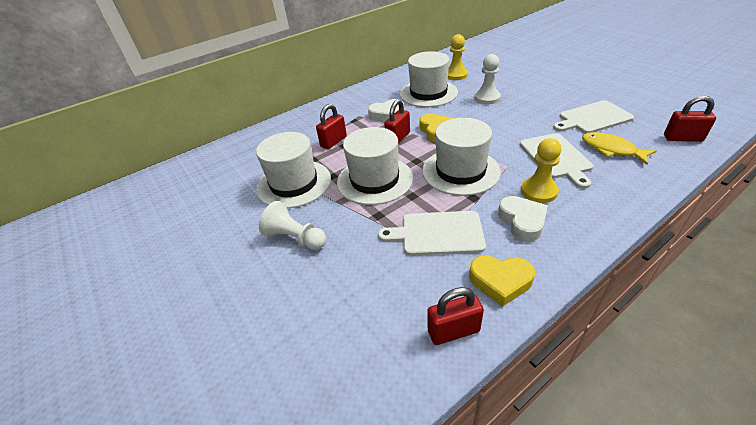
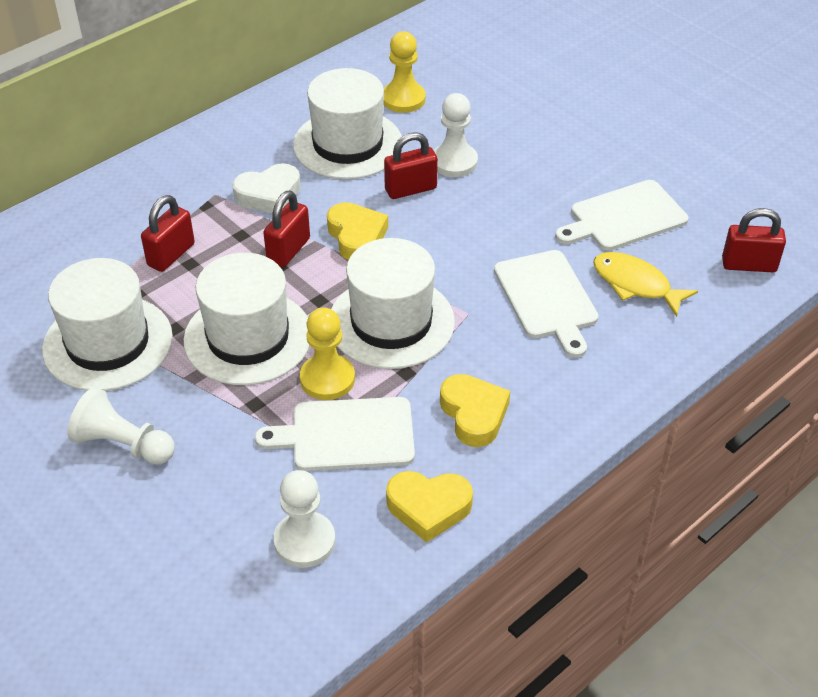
camera: 10 degrees left, 5 degrees up
red padlock [428,287,484,345] -> red padlock moved to [384,132,438,199]
white heart [498,196,548,242] -> yellow heart [440,374,510,447]
yellow pawn [521,138,562,203] -> yellow pawn moved to [300,307,355,400]
none -> white pawn [273,470,335,568]

